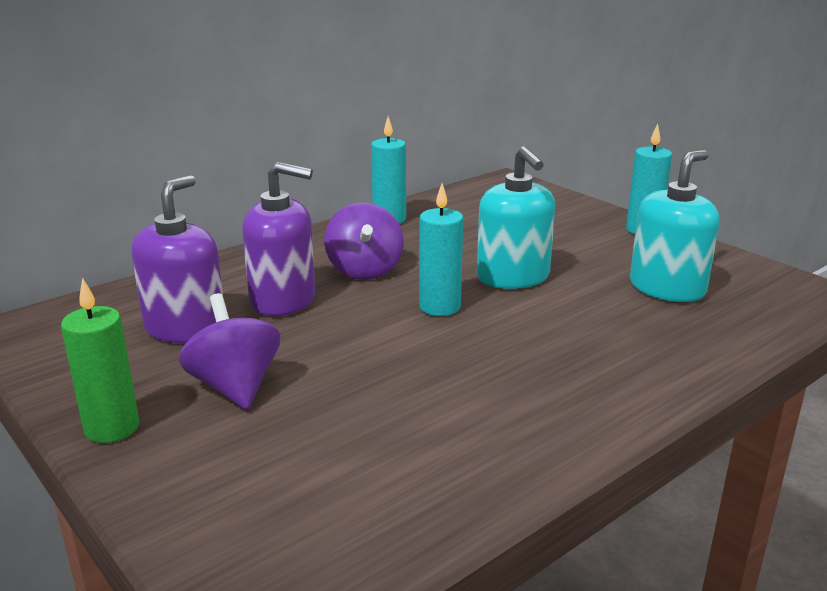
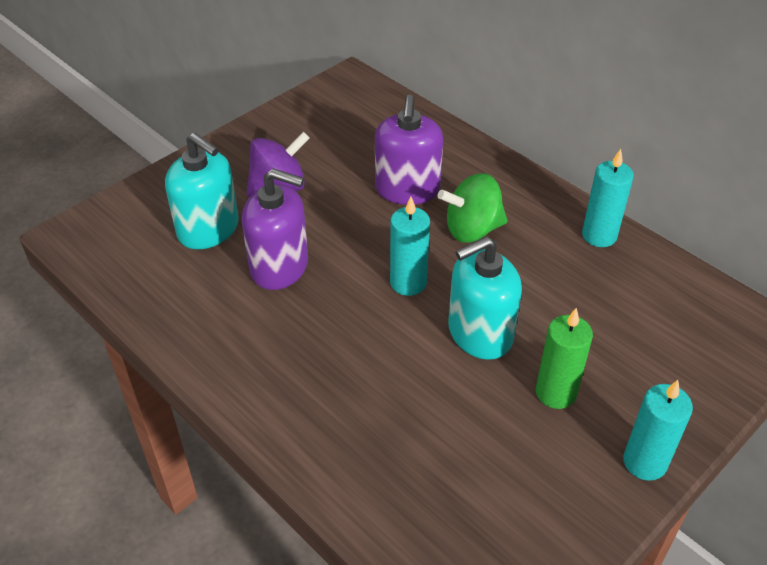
camera: 85 degrees right, 20 degrees up
green candle [61,278,139,443] -> green candle moved to [536,308,593,409]
purple soap dispenser [131,175,223,343] -> purple soap dispenser moved to [242,168,308,290]
purple spinning top [324,202,404,280] -> green spinning top [438,173,508,243]
turquoise soap dispenser [630,150,719,302] -> turquoise soap dispenser moved to [165,133,239,249]

